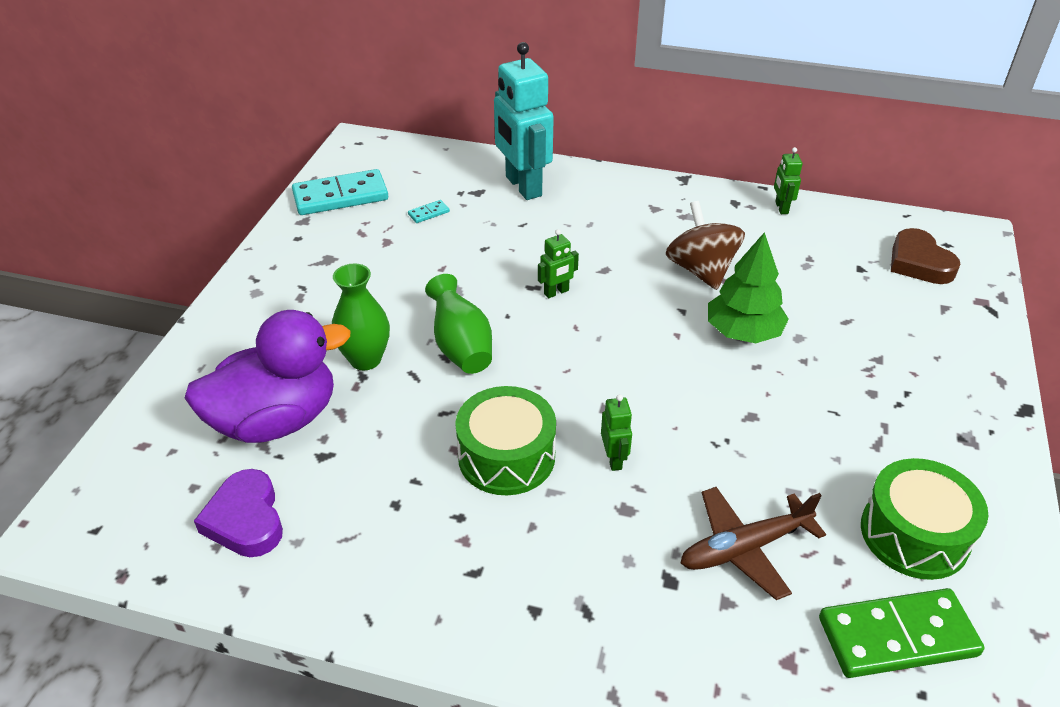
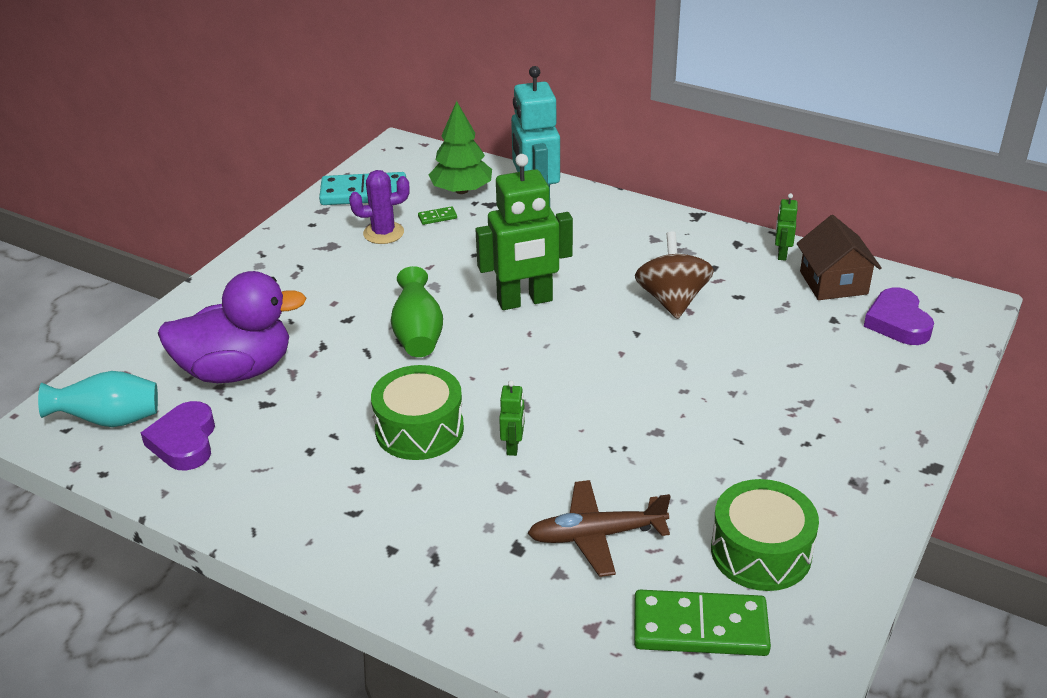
camera: 15 degrees right, 5 degrees down
green vase [332,264,390,370] -> none
turquoise domino [408,200,450,223] -> green domino [418,206,457,225]
green robot [538,229,579,298] -> green robot [475,154,573,310], size x2.25
green tree [708,232,789,343] -> green tree moved to [429,101,492,194]
brown heart [891,228,961,284] -> purple heart [864,287,934,345]
none -> turquoise vase [38,371,158,427]
none -> purple cactus [349,170,410,244]
none -> brown house [797,215,882,300]

